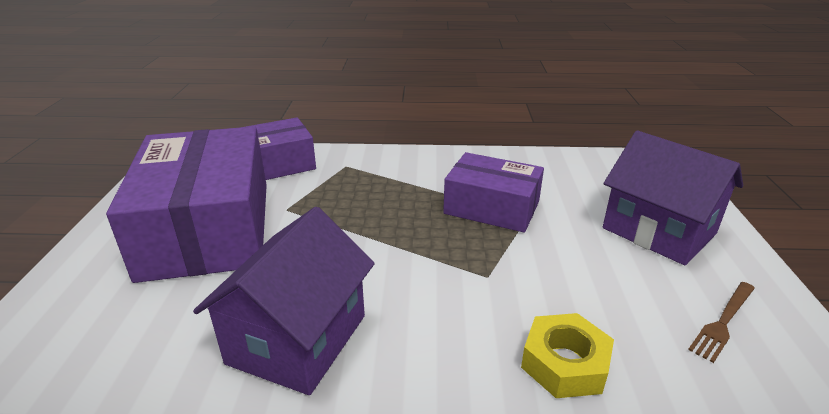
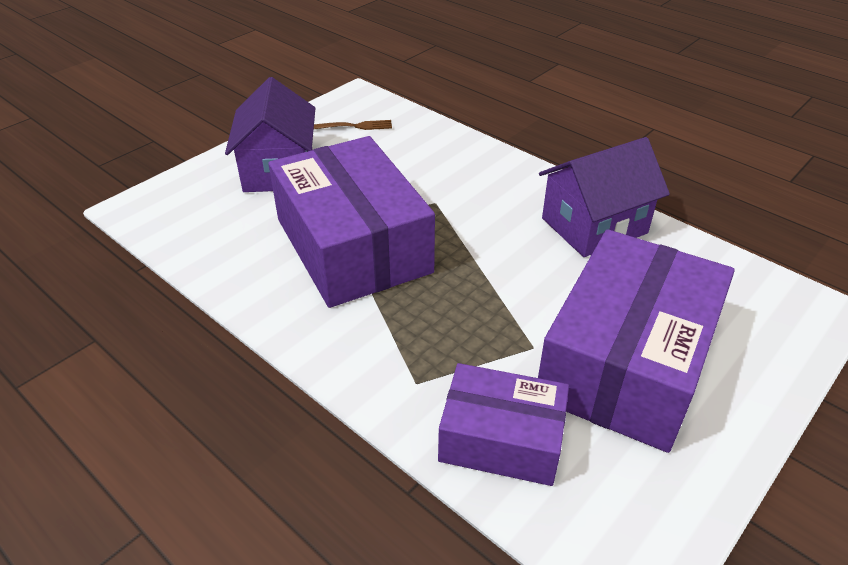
camera: 140 degrees left, 10 degrees up
purple box [443,152,544,233] -> purple box [268,136,435,308], size x1.73
yellow nut [521,313,614,398] -> none

